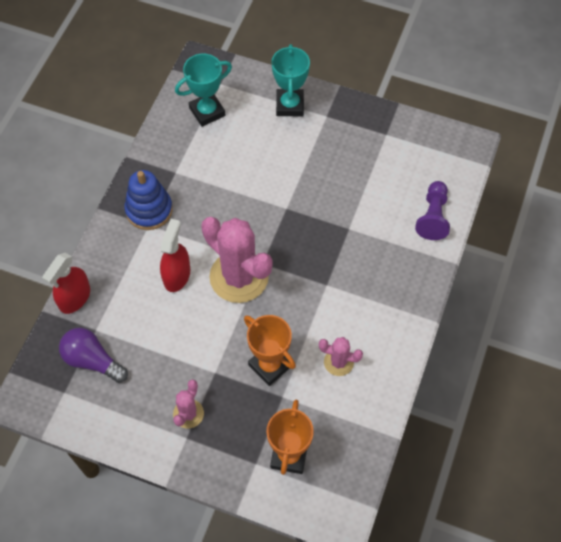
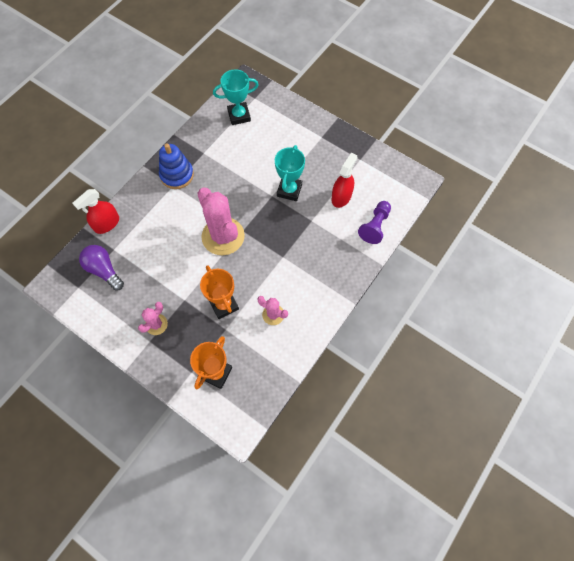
camera: 15 degrees right, 5 degrees up
red spray bottle [160,219,190,292] -> red spray bottle moved to [331,153,357,208]
turquoise trophy [271,44,310,116] -> turquoise trophy moved to [275,145,305,201]

